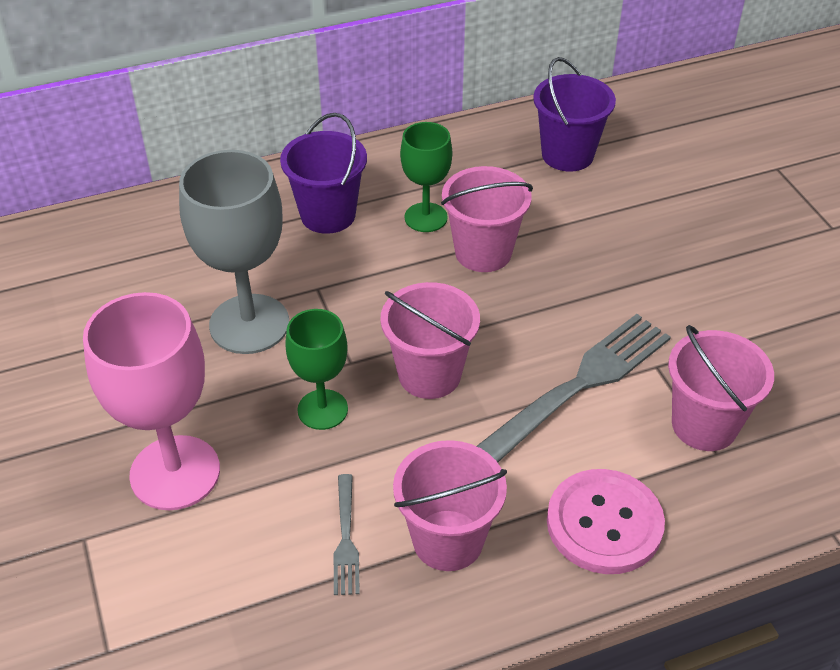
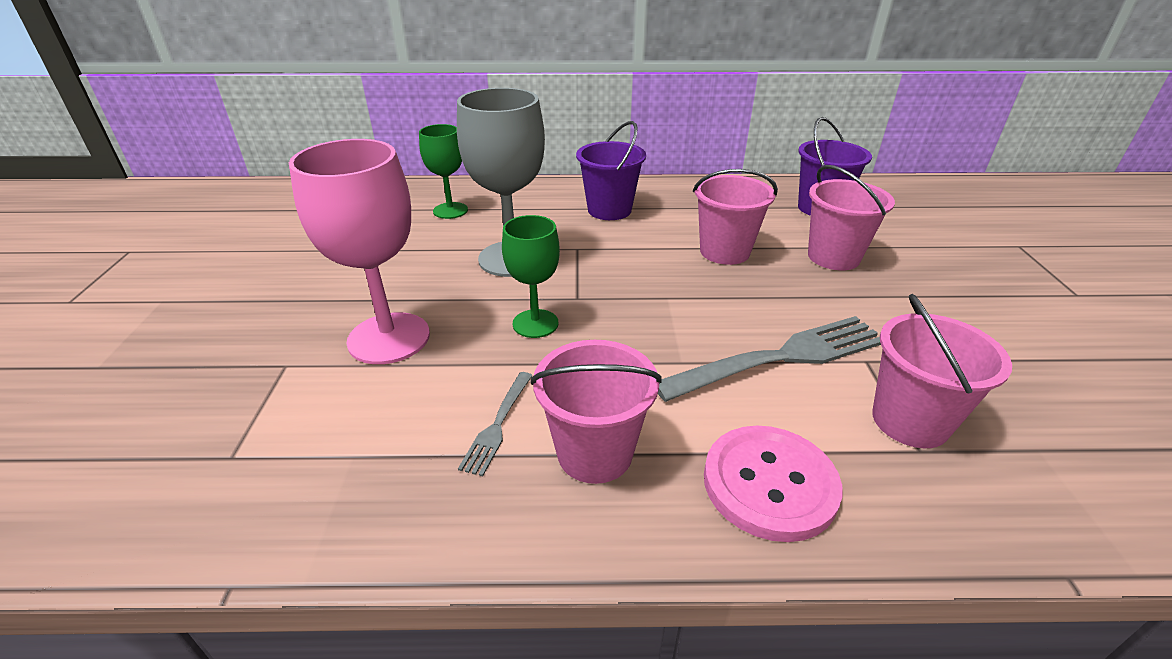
camera: 20 degrees right, 10 degrees down
pink bucket [380,282,480,399] -> pink bucket moved to [808,165,895,270]
green goblet [400,122,452,232] -> green goblet moved to [419,124,468,219]

